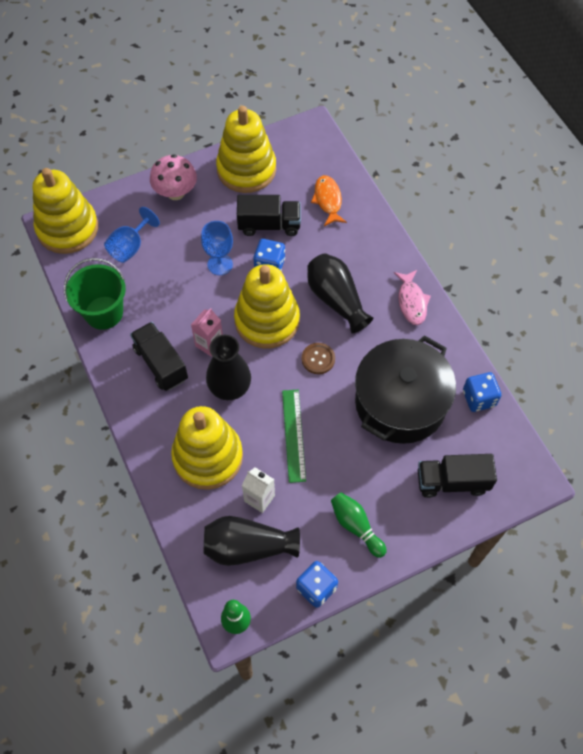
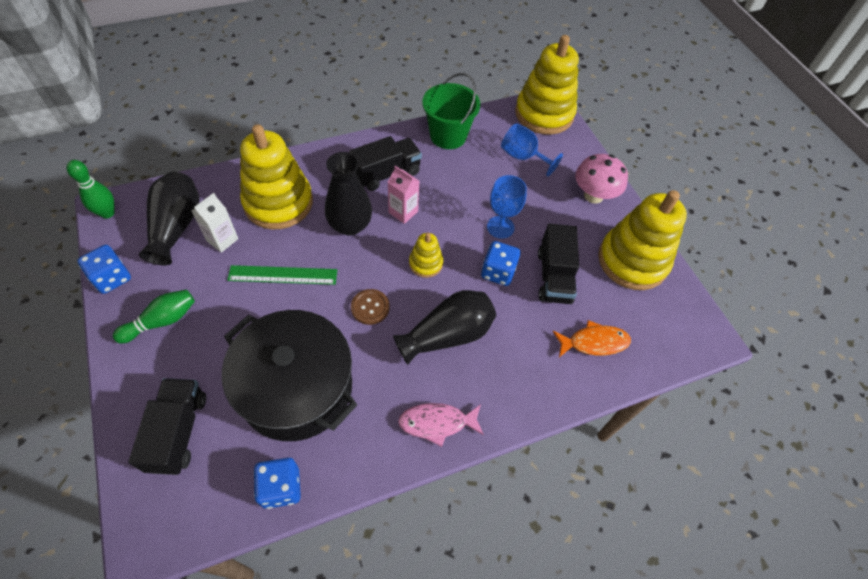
camera: 90 degrees right, 5 degrees down
yellow stacking toy [234,264,300,349] -> yellow stacking toy [409,232,443,278], size x0.47

